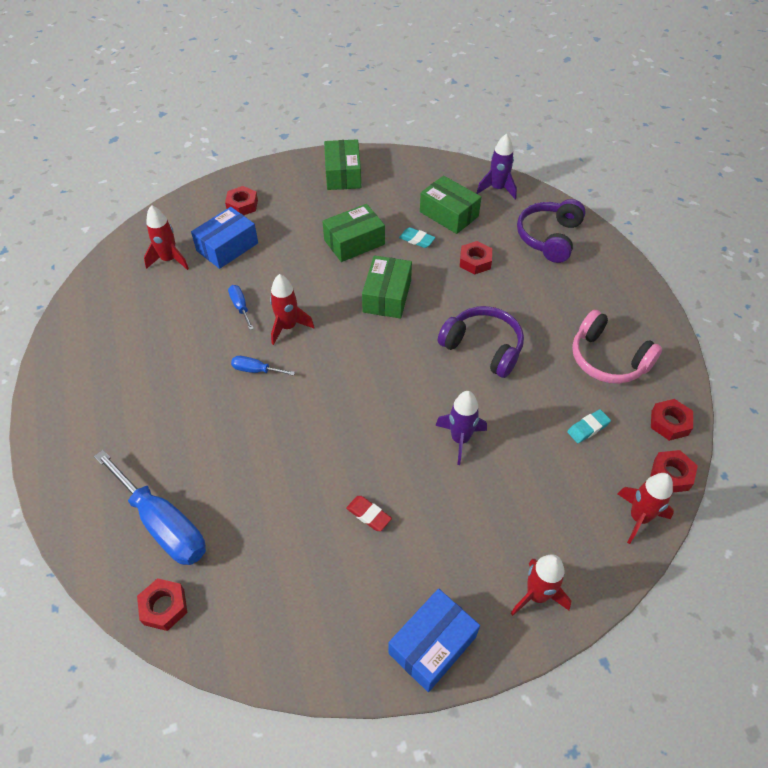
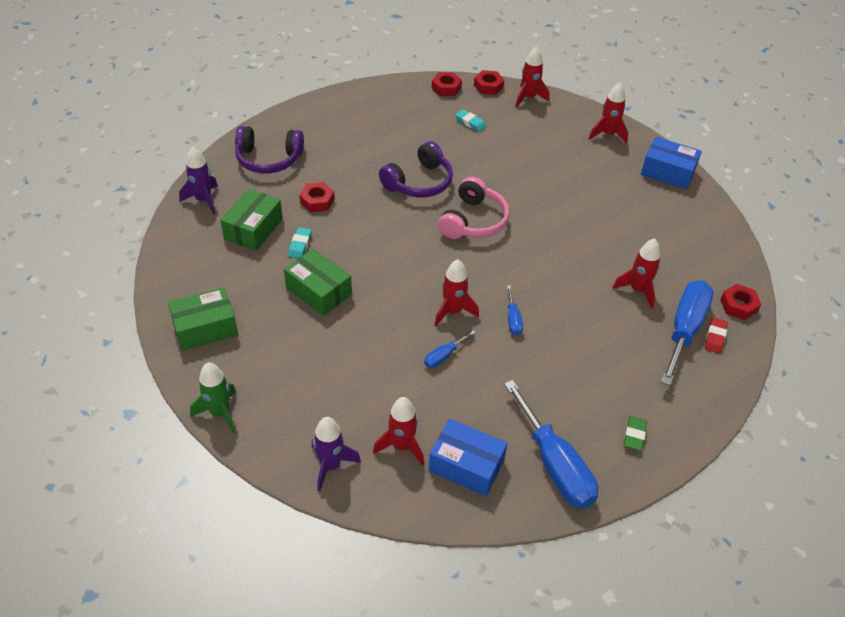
camera: 110 degrees left, 5 degrees down
blue box [191,207,258,269] -> blue box moved to [429,419,508,496]
red nut [225,186,258,215] -> none
red eraser [346,496,392,531] -> red eraser moved to [705,318,728,354]
green box [362,255,412,319] -> none
purple rocket [435,391,487,465] -> purple rocket moved to [312,417,361,492]
purple headphones [438,306,524,378] -> purple headphones turned 150 degrees counterclockwise [379,141,453,198]
pink headphones [572,310,662,384] -> pink headphones moved to [438,176,510,239]
none -> green rocket [190,362,236,434]
none -> blue screwdriver [504,380,598,508]
none -> red rocket [612,238,660,309]
none -> green eraser [624,416,647,451]

